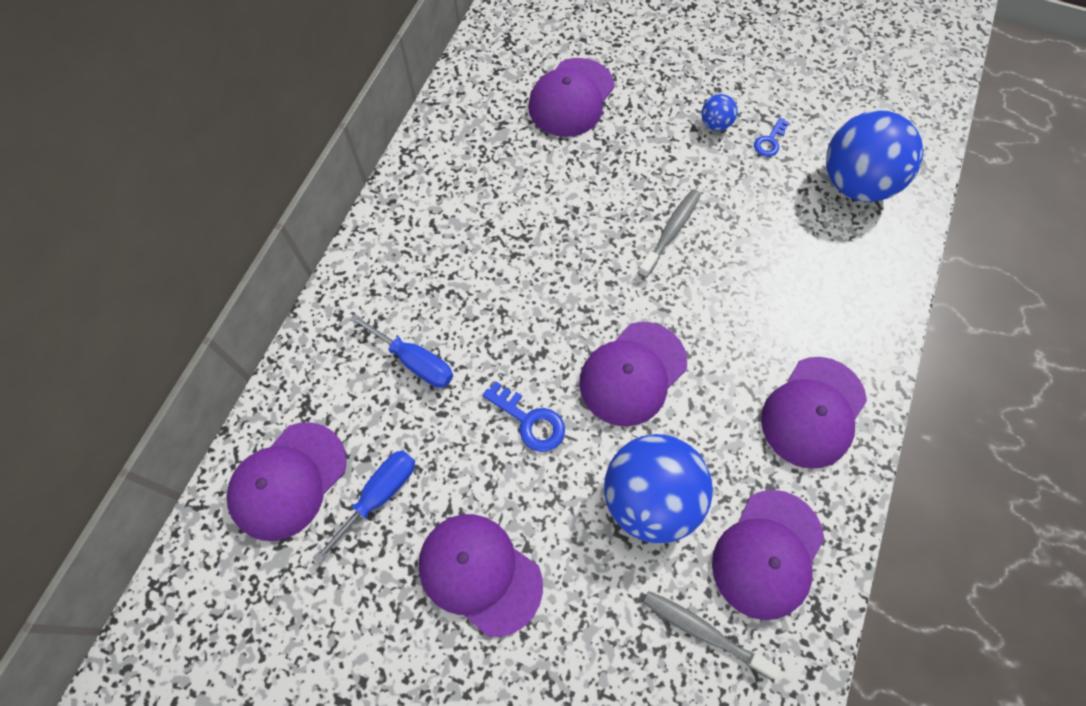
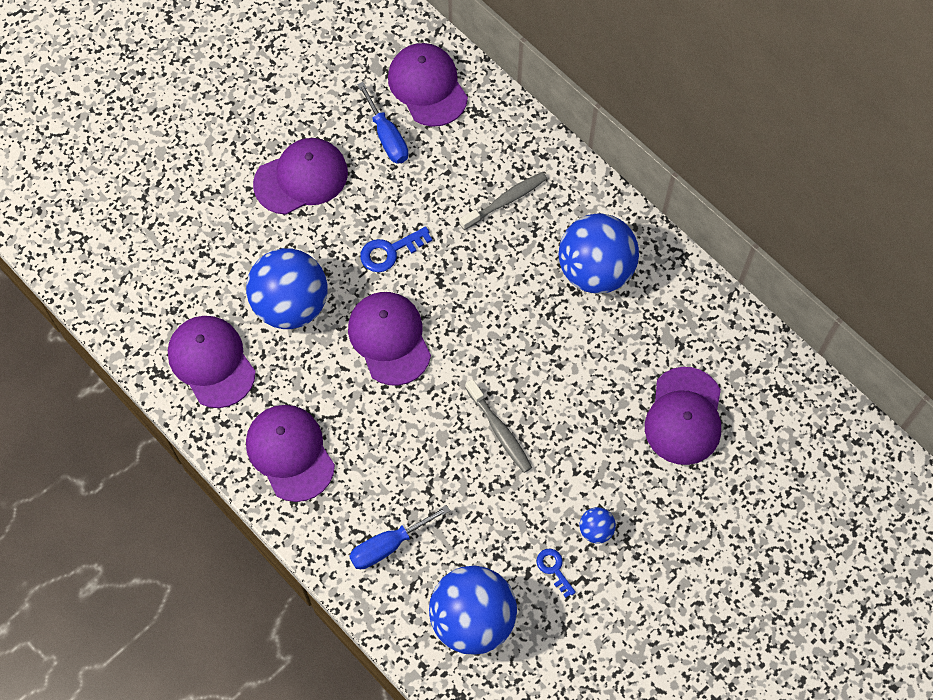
camera: 115 degrees right, 0 degrees up
blue screwdriver [350,314,453,388] -> blue screwdriver moved to [349,505,450,569]
purple cap [528,58,615,137] -> purple cap turned 135 degrees counterclockwise [645,367,721,465]
grey toothbrush [643,591,781,679] -> grey toothbrush moved to [460,172,547,230]
none -> blue ball [559,213,639,294]

